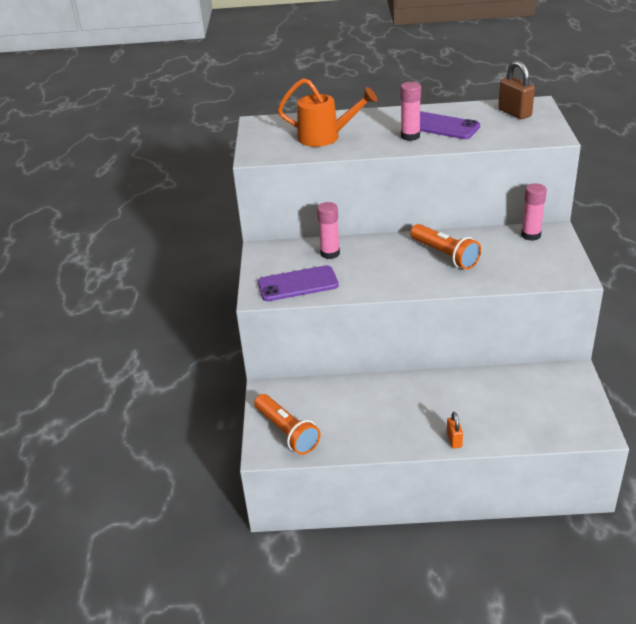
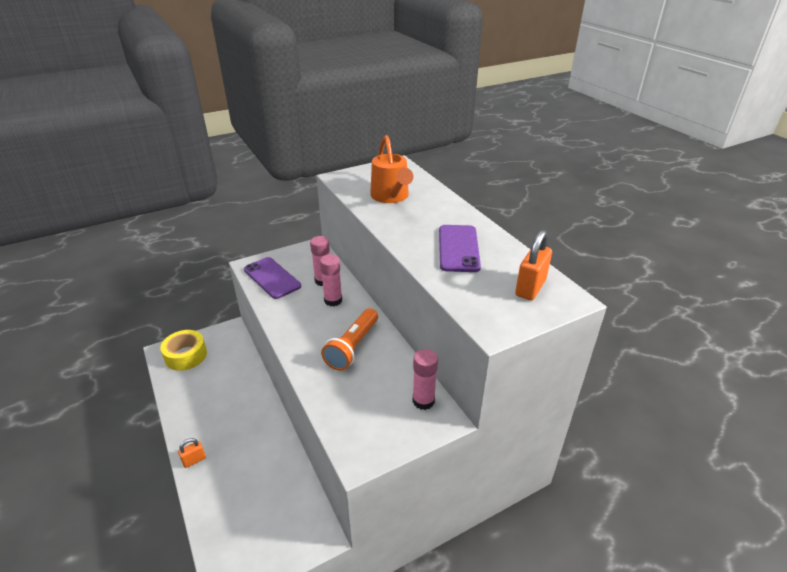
camera: 60 degrees right, 0 degrees up
orange flashlight [254,394,321,455] -> yellow tape [160,330,207,371]
pink glue stick [400,82,421,141] -> pink glue stick moved to [320,254,342,306]
brown padlock [498,61,535,119] -> orange padlock [515,230,552,300]

